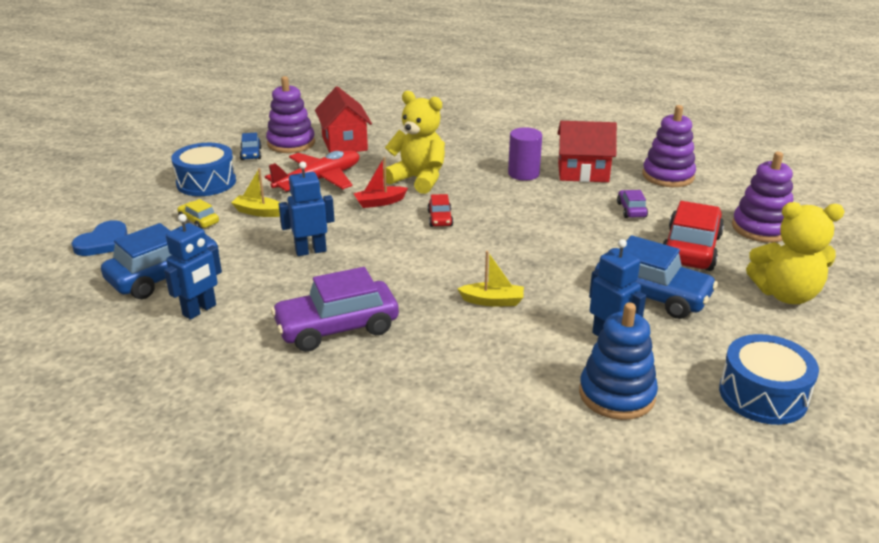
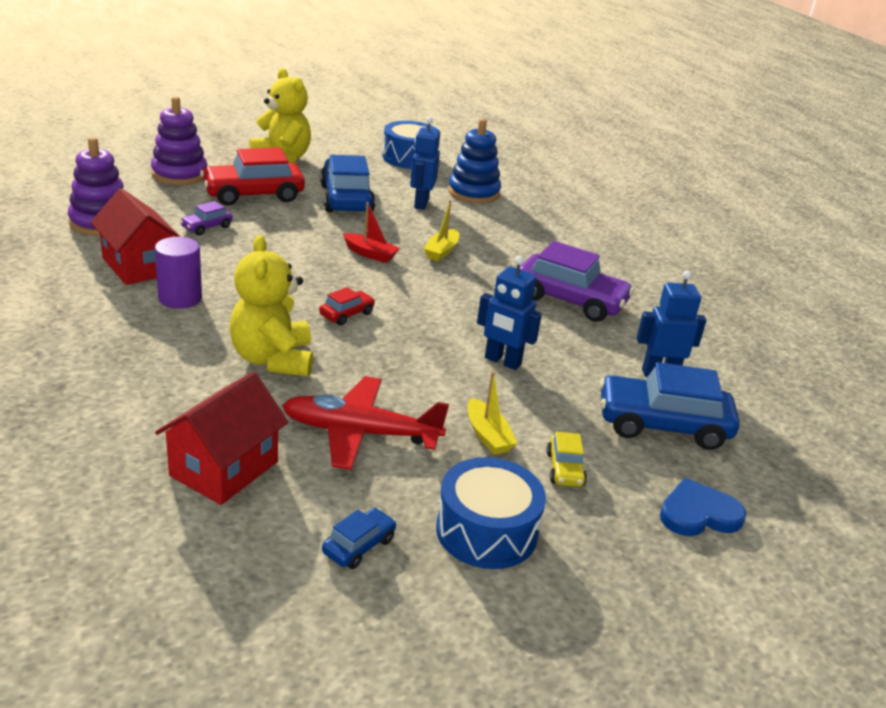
camera: 135 degrees left, 0 degrees up
purple stacking toy [266,76,315,153] -> none
red boat [353,157,408,208] -> red boat moved to [343,202,400,263]
yellow boat [457,251,524,306] -> yellow boat turned 120 degrees counterclockwise [424,200,459,261]

